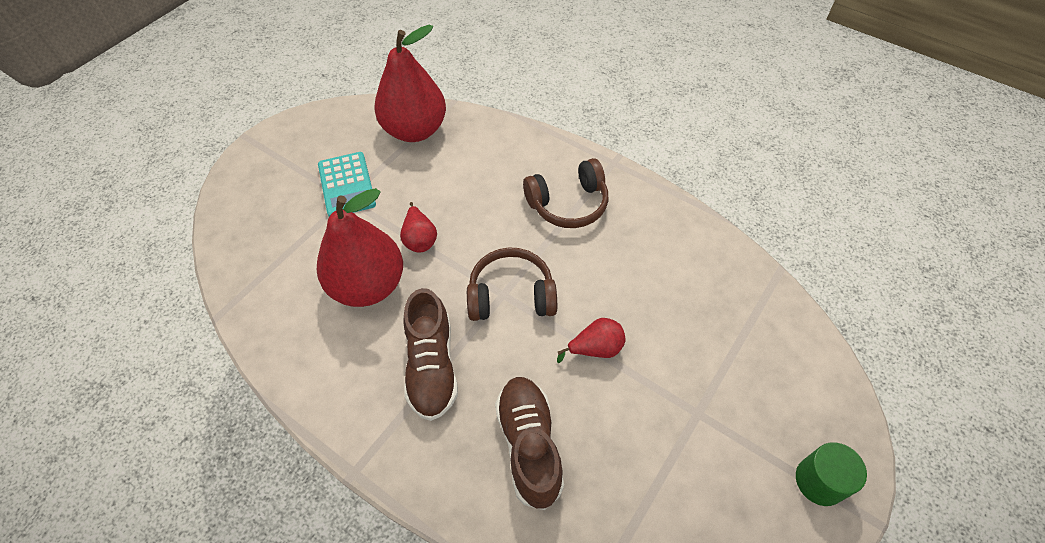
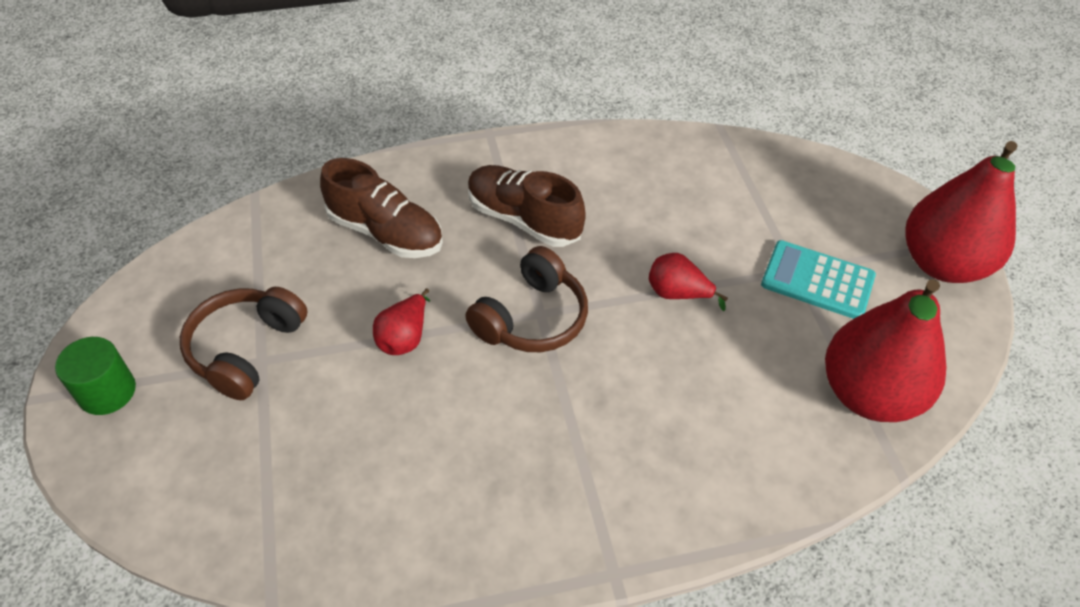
camera: 130 degrees right, 5 degrees down
red pear [317,188,403,307] -> red pear moved to [906,141,1018,283]
brown headphones [523,158,609,228] -> brown headphones moved to [180,287,307,400]

